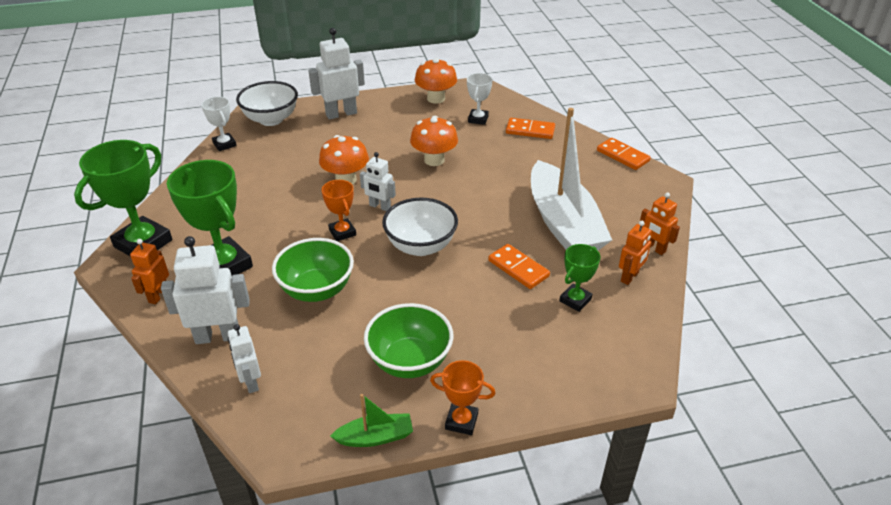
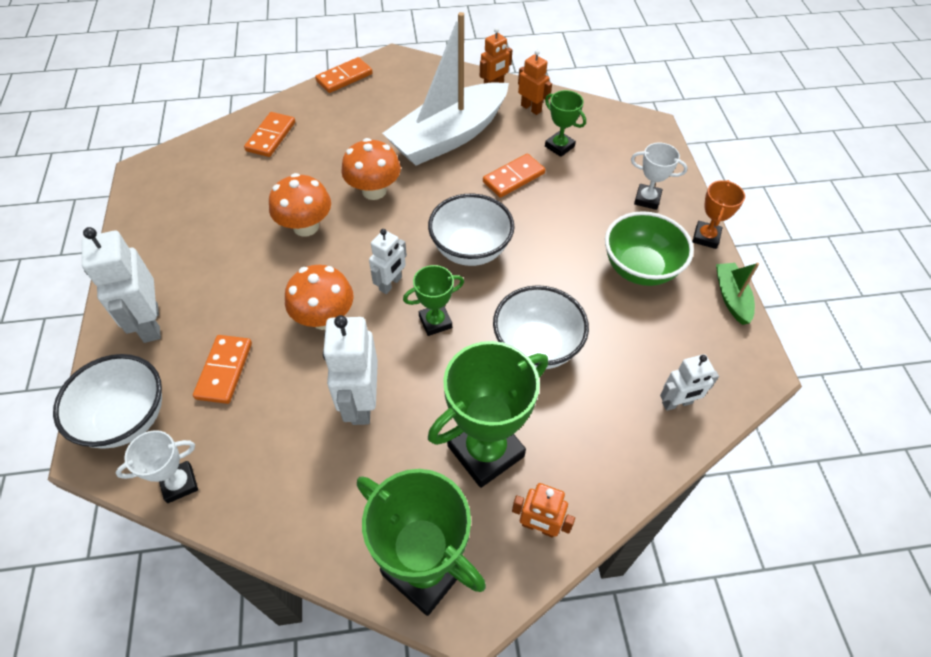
camera: 85 degrees left, 15 degrees up
white robot [161,236,250,344] -> white robot moved to [323,315,378,425]
green bowl [272,238,354,302] -> white bowl [493,285,589,369]
orange trophy [322,180,356,241] -> green trophy [403,265,464,336]
orange mushroom [415,58,457,104] -> orange mushroom moved to [341,138,401,200]
white trophy [467,73,493,125] -> white trophy moved to [631,143,688,210]
white boat [531,108,612,250] -> white boat turned 150 degrees clockwise [382,12,509,166]
none -> orange domino [193,335,252,404]

